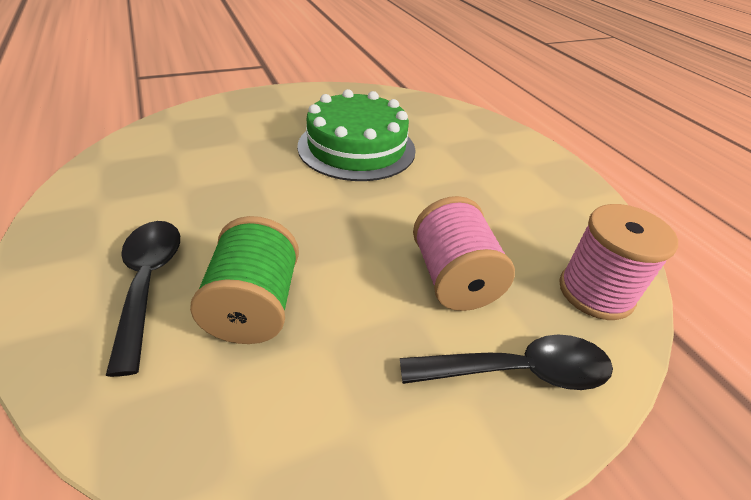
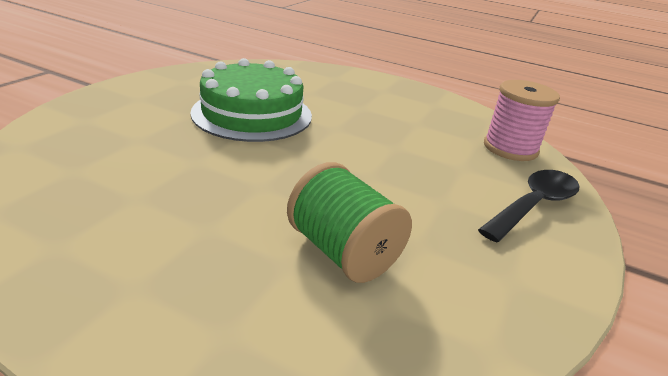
camera: 40 degrees left, 10 degrees down
black spoon [106,221,180,377] -> none
pink spool [413,196,515,311] -> none

